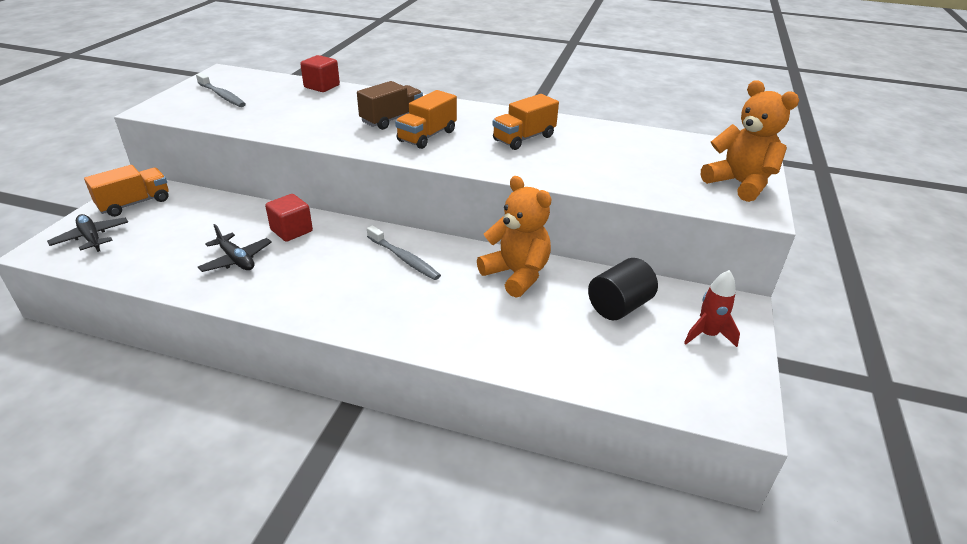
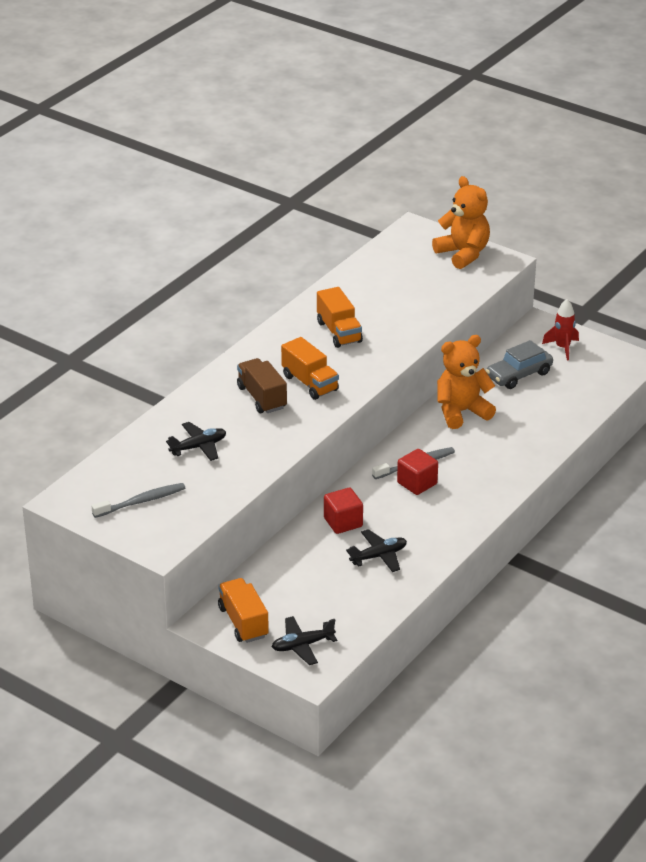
camera: 70 degrees left, 0 degrees up
red cube [300,55,340,92] -> red cube moved to [397,449,438,495]
black cylinder [588,258,658,320] -> grey car [486,340,553,389]
orange teddy bear [701,80,799,202] -> orange teddy bear turned 75 degrees clockwise [432,176,490,269]
none -> black plane [166,422,226,461]

